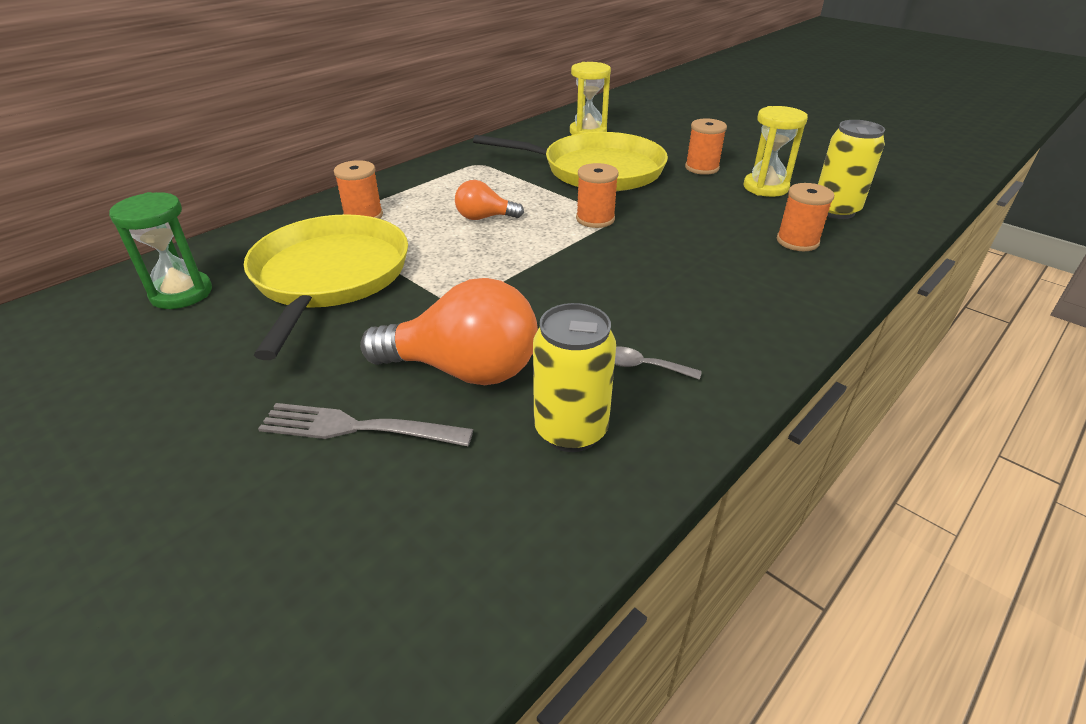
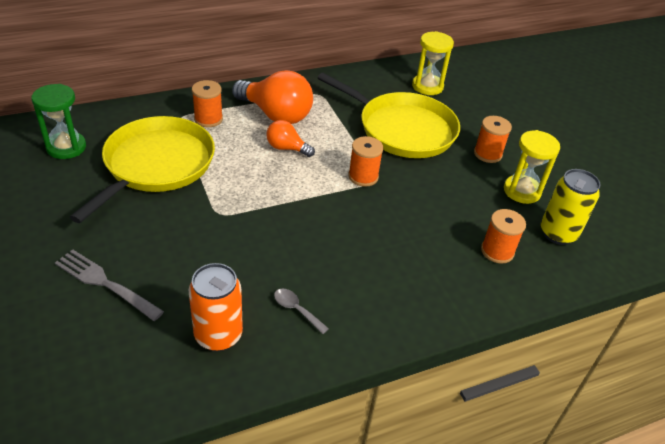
camera: 20 degrees right, 5 degrees up
orange light bulb [360,278,538,385] -> orange light bulb moved to [232,70,313,124]
yellow can [533,303,616,452] -> orange can [189,263,243,351]

